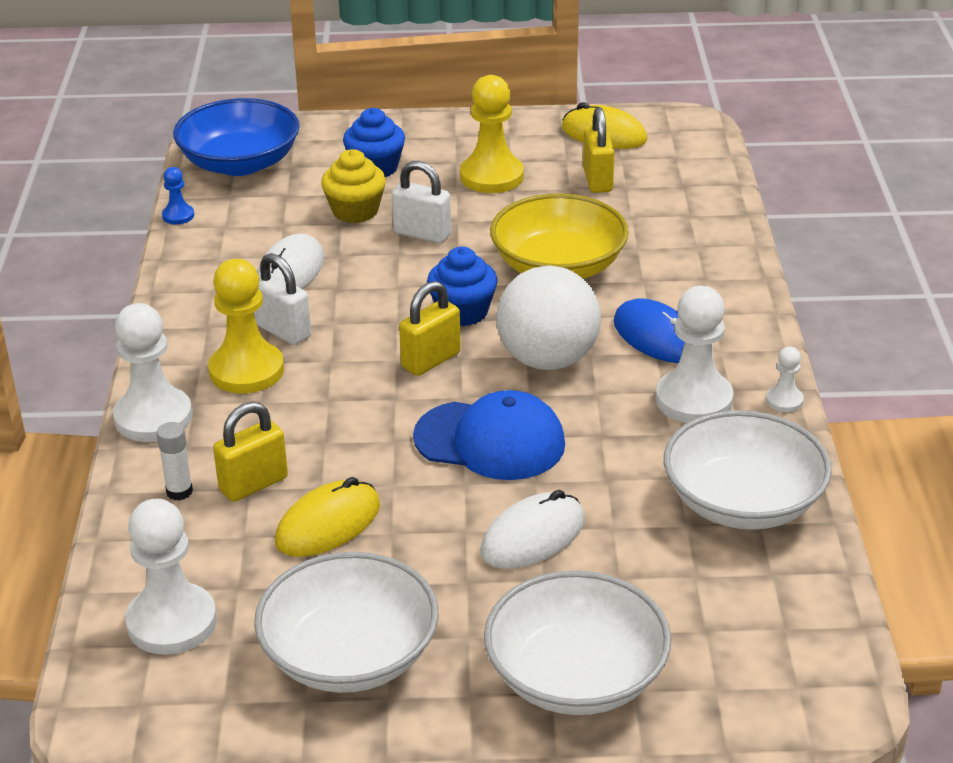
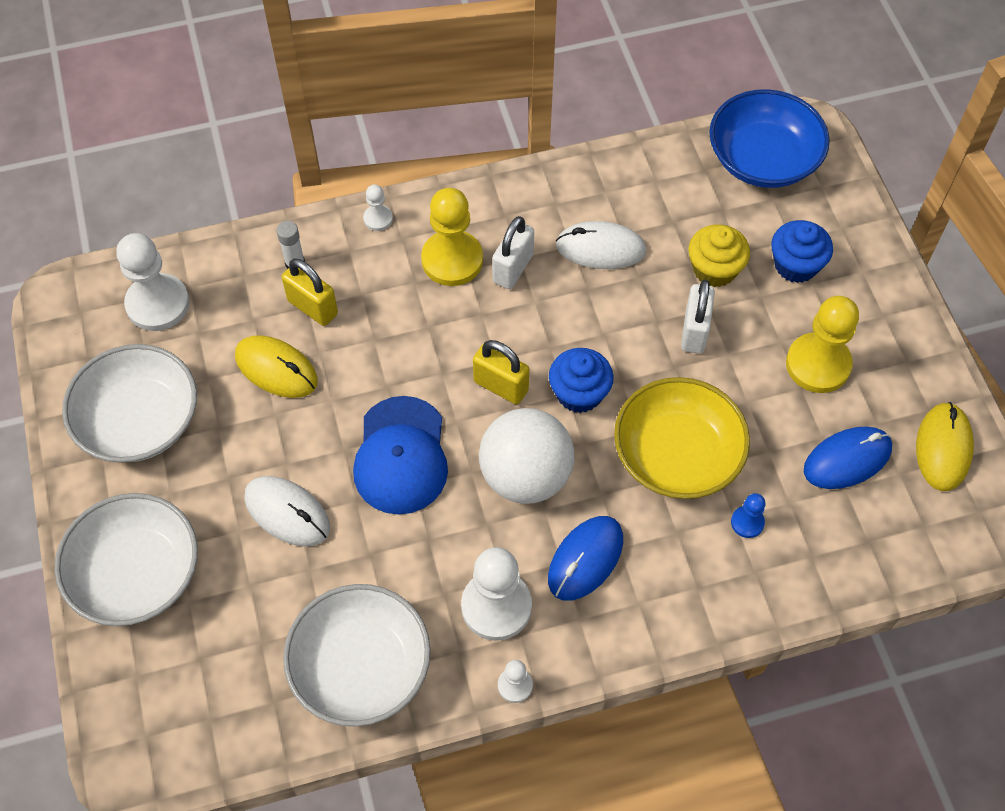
camera: 75 degrees right, 25 degrees up
white pawn [113,303,192,442] -> white pawn [363,184,393,231], size x0.48
blue pawn [162,167,194,225] -> blue pawn moved to [731,493,766,538]
yellow padlock [583,107,614,193] -> blue mouse [804,427,892,489]

